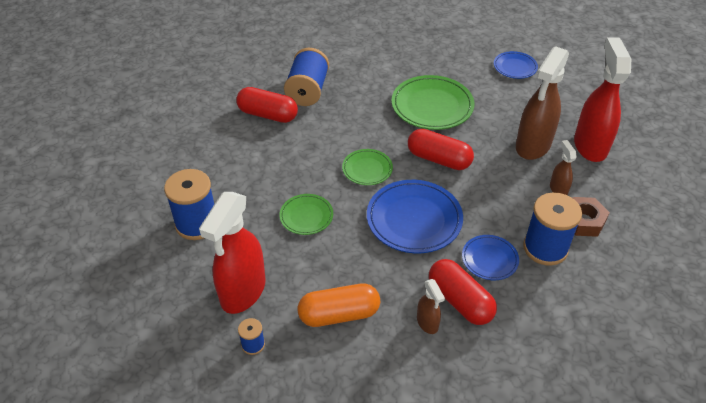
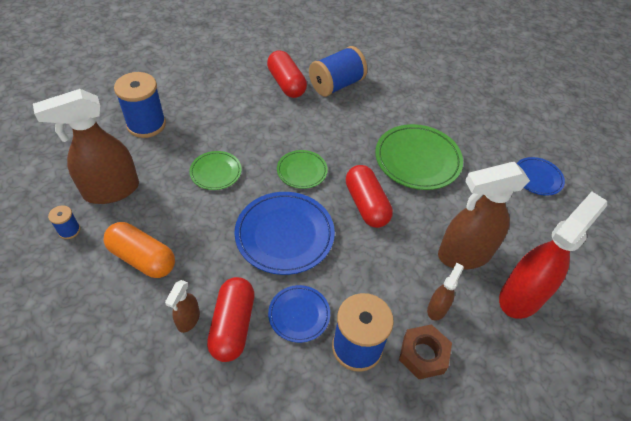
camera: 40 degrees right, 5 degrees up
red spray bottle [199,192,266,314] -> brown spray bottle [33,89,139,204]

